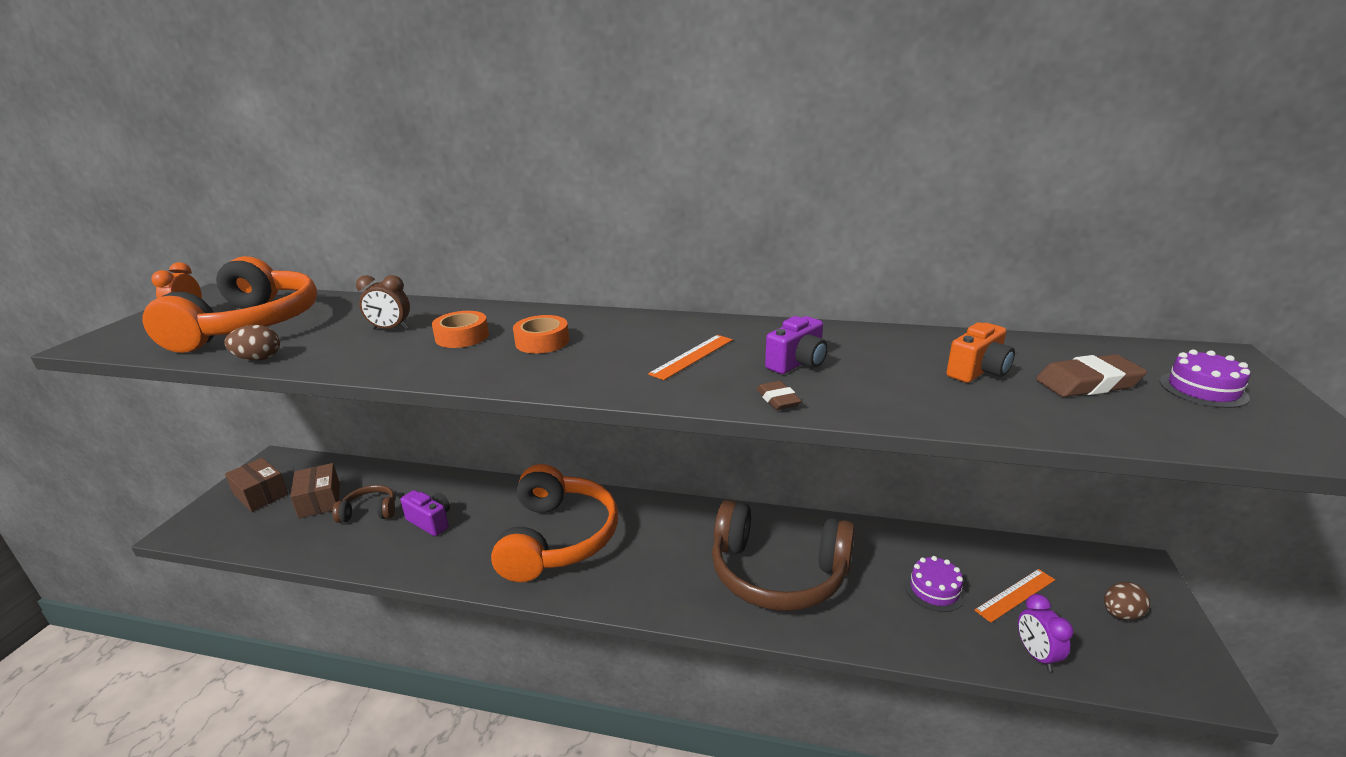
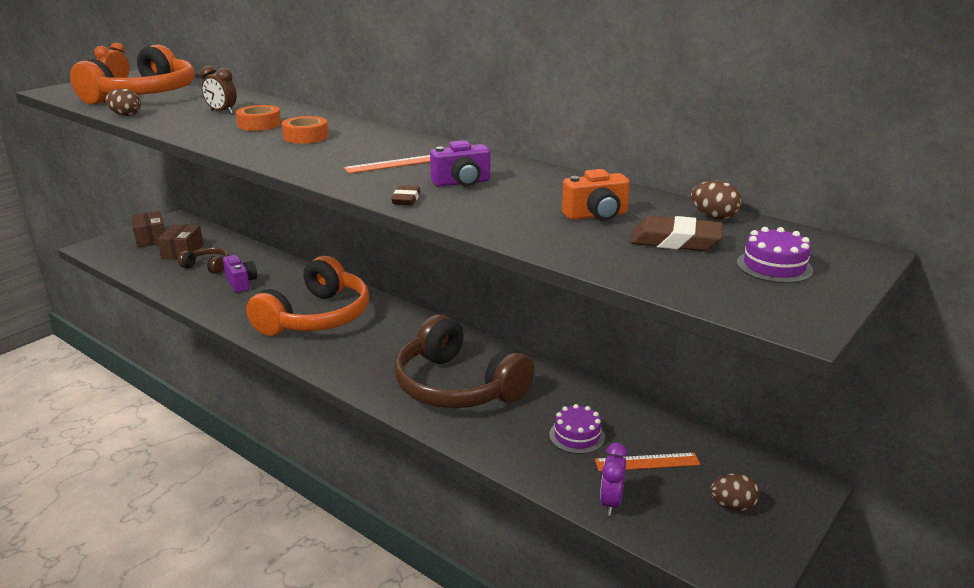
camera: 25 degrees right, 0 degrees up
none -> brown egg [691,180,742,220]

